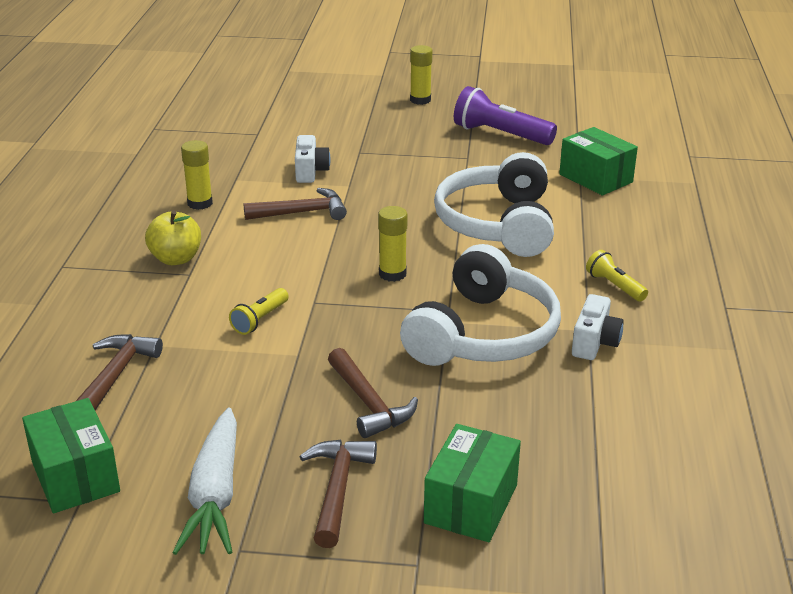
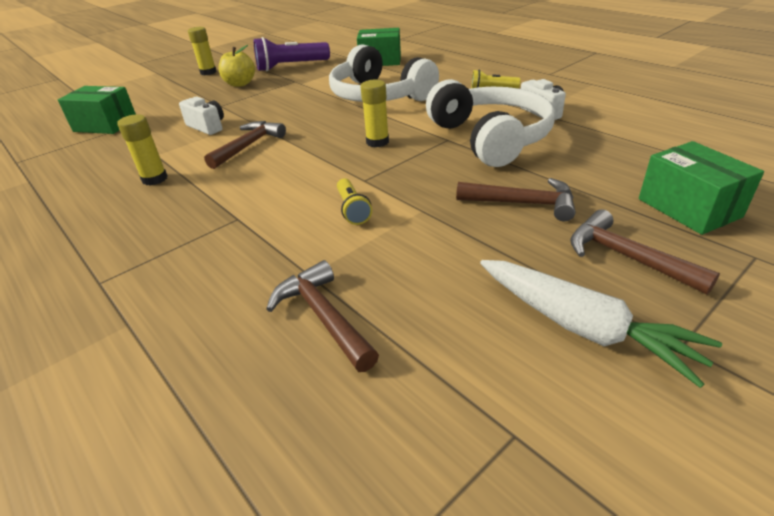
camera: 45 degrees left, 5 degrees up
green box [22,398,120,513] -> green box moved to [58,86,136,134]
yellow apple [145,210,201,265] -> yellow apple moved to [218,45,255,87]

